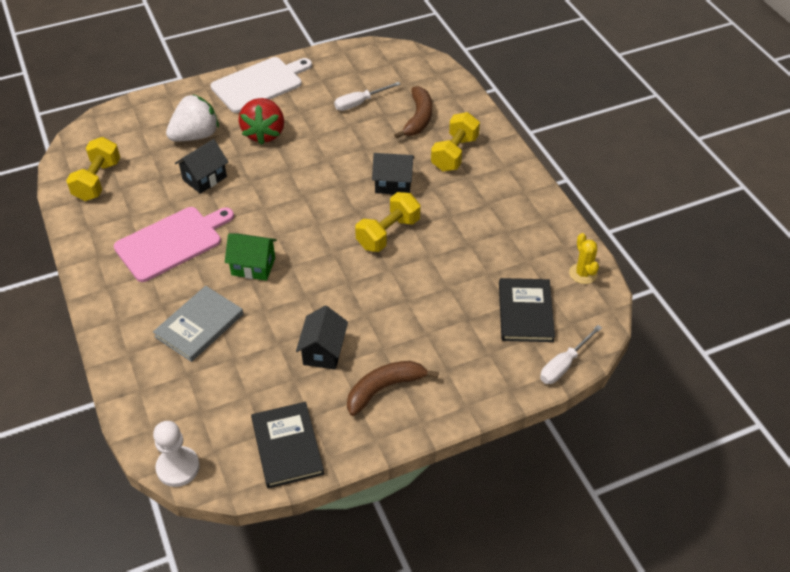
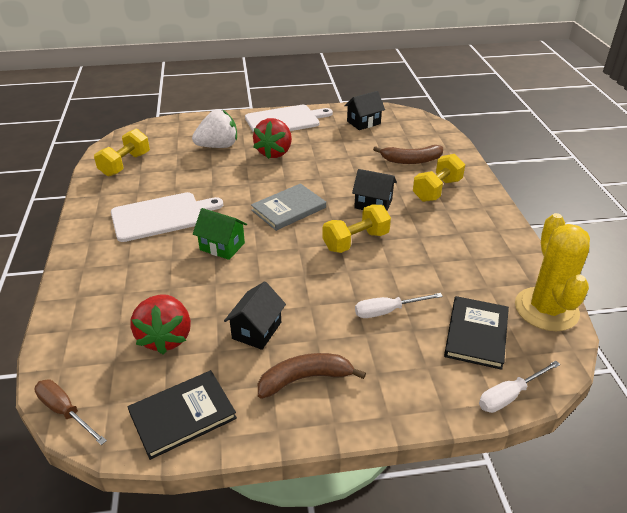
camera: 15 degrees right, 10 degrees down
pink cutting board [114,207,234,282] -> white cutting board [111,192,223,242]
grey book [153,286,243,362] -> grey book moved to [251,183,326,231]
white pawn [153,421,200,487] -> brown screwdriver [34,379,107,445]
black house [175,139,228,194] -> black house moved to [344,91,385,130]
black book [251,402,324,488] -> black book turned 60 degrees clockwise [128,370,237,460]
white screwdriver [334,82,401,111] -> white screwdriver moved to [355,293,443,318]
brown banana [394,86,432,139] -> brown banana turned 60 degrees clockwise [373,145,443,164]
yellow cactus [569,233,599,284] -> yellow cactus [515,213,590,331], size x2.08
none -> red strawberry [130,294,191,354]

